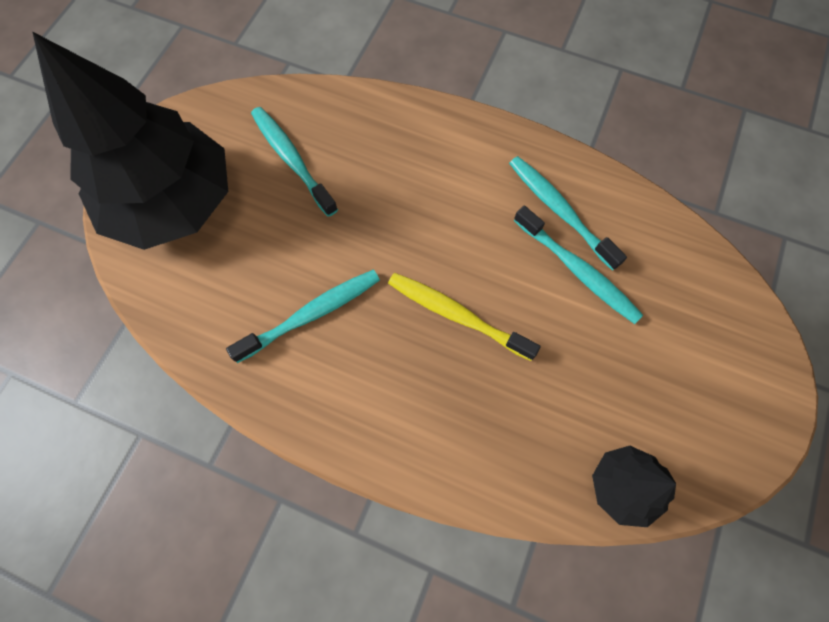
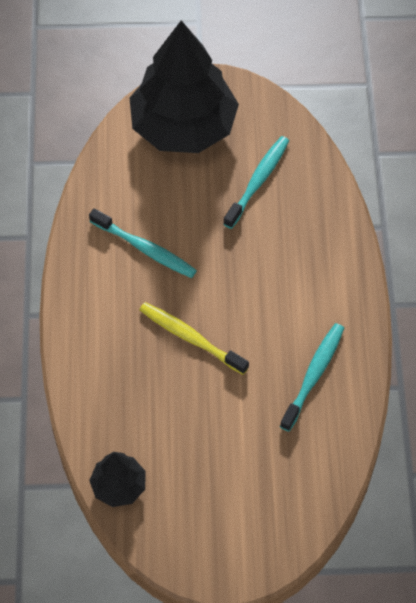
camera: 65 degrees right, 10 degrees down
yellow toothbrush [388,273,541,361] -> yellow toothbrush turned 60 degrees counterclockwise [139,302,249,375]
turquoise toothbrush [514,206,643,324] -> none

